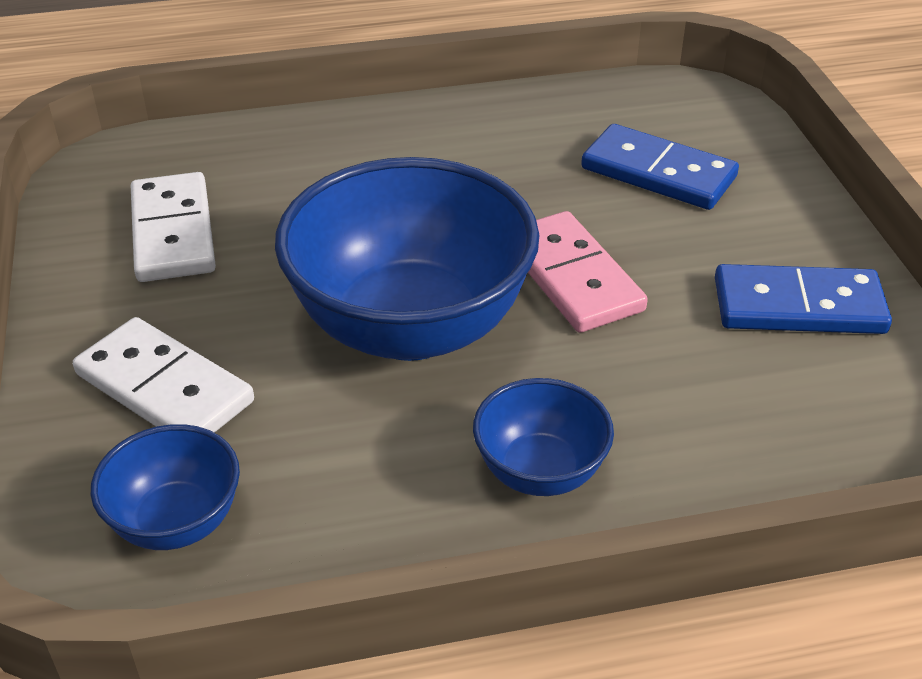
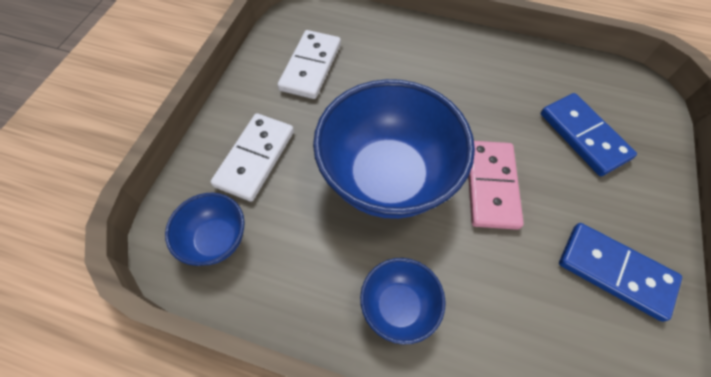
camera: 30 degrees right, 20 degrees up
white domino [73,317,254,433] -> white domino turned 45 degrees clockwise [211,113,294,202]

